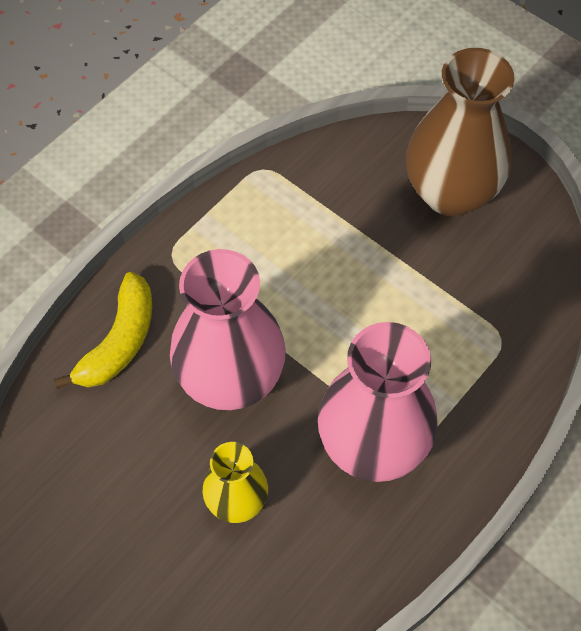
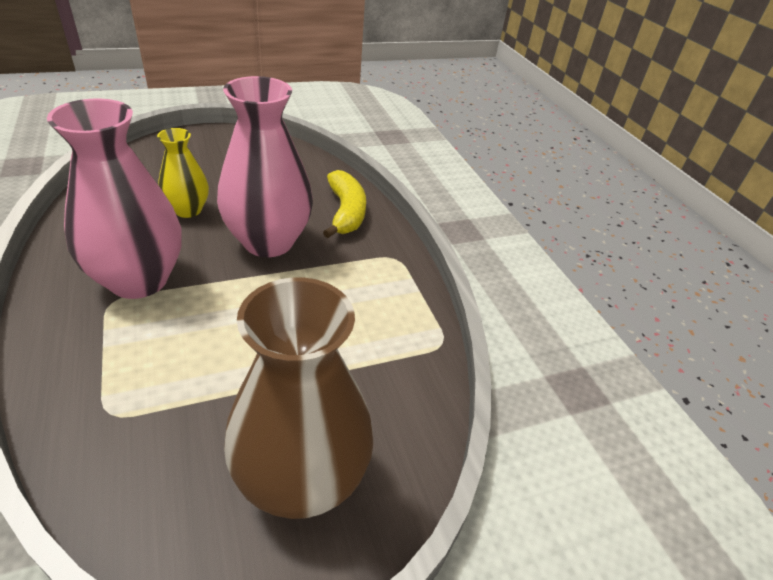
camera: 115 degrees right, 20 degrees down
yellow banana [54,272,152,389] -> yellow banana turned 150 degrees counterclockwise [323,170,366,238]

